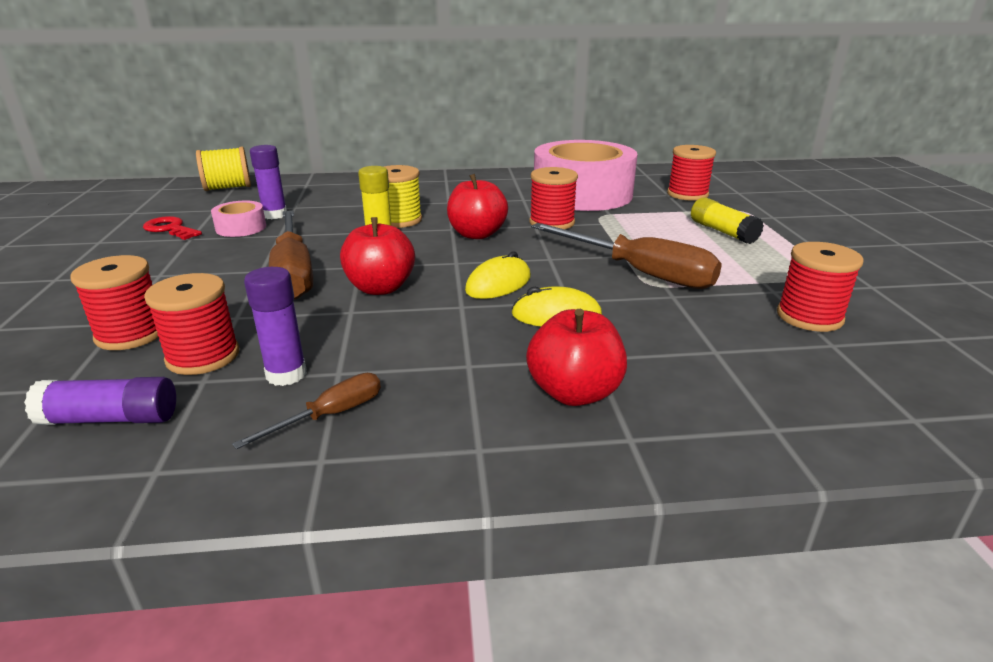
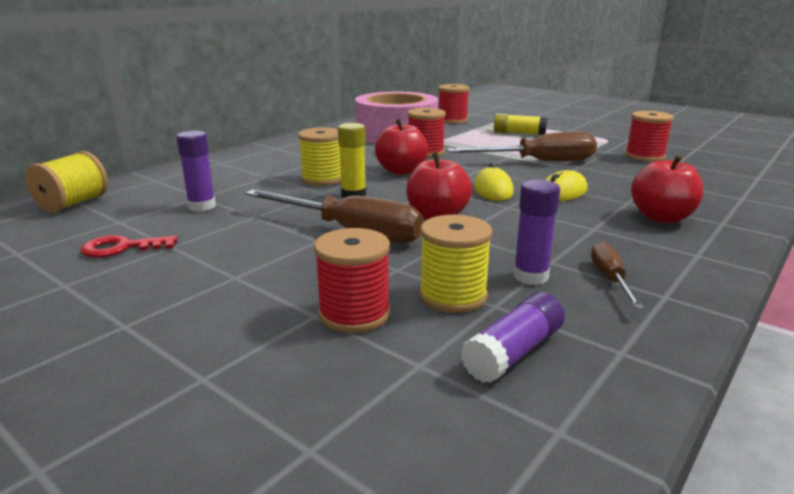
camera: 45 degrees left, 5 degrees down
red spool [144,273,239,375] -> yellow spool [419,215,492,313]
pink tape [211,201,266,237] -> none

